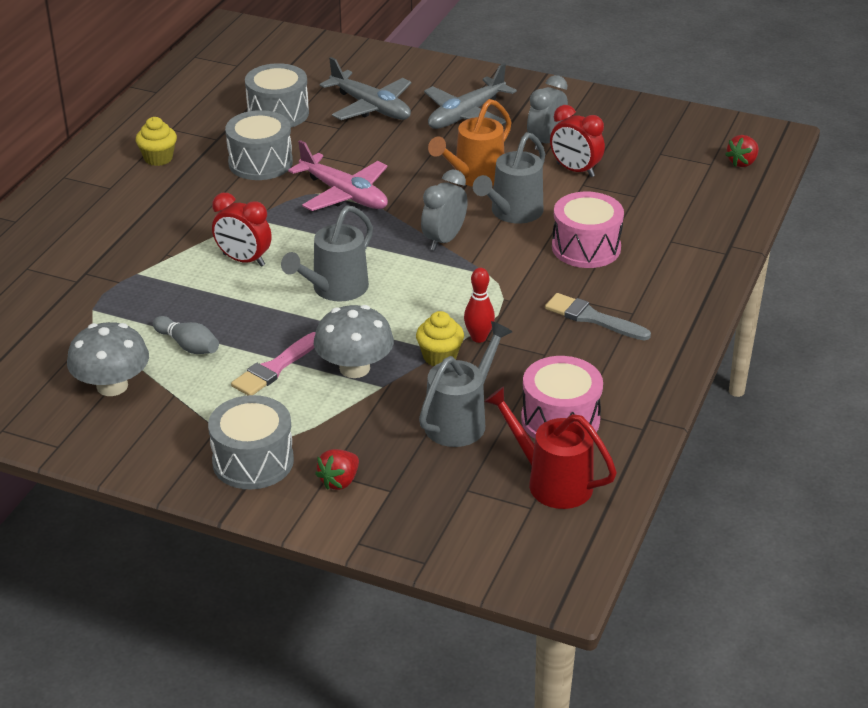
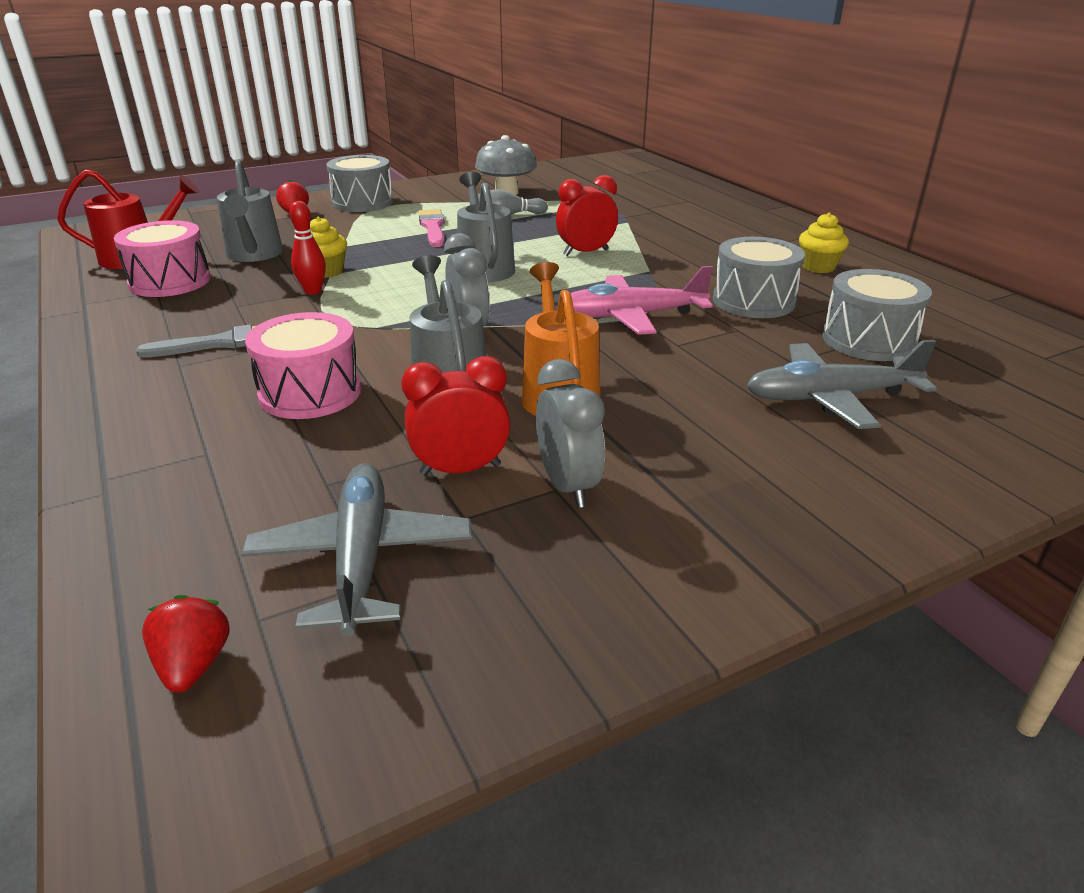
camera: 130 degrees right, 5 degrees down
grey mushroom [314,305,394,378] -> none
grey plane [424,63,517,129] -> grey plane moved to [241,463,472,637]

